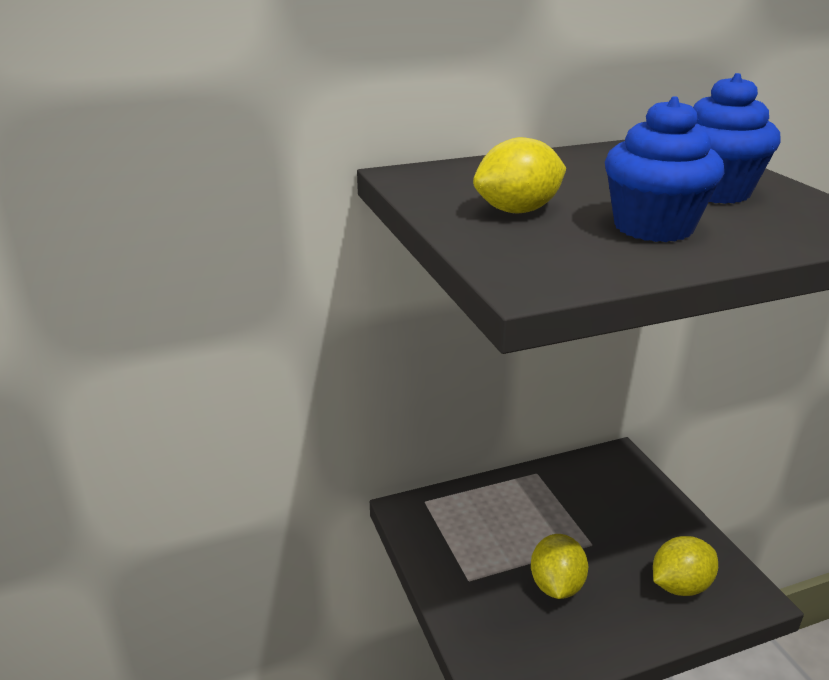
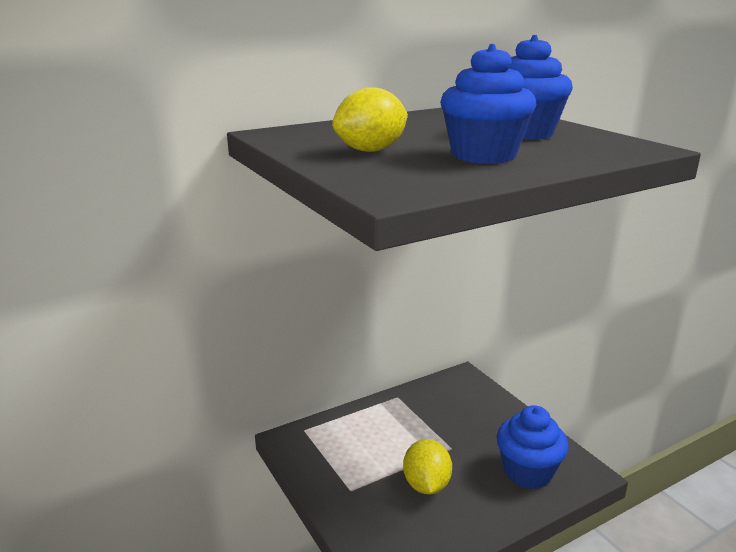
camera: 10 degrees left, 5 degrees down
yellow lemon [653,536,718,596] -> blue cupcake [497,405,569,489]

